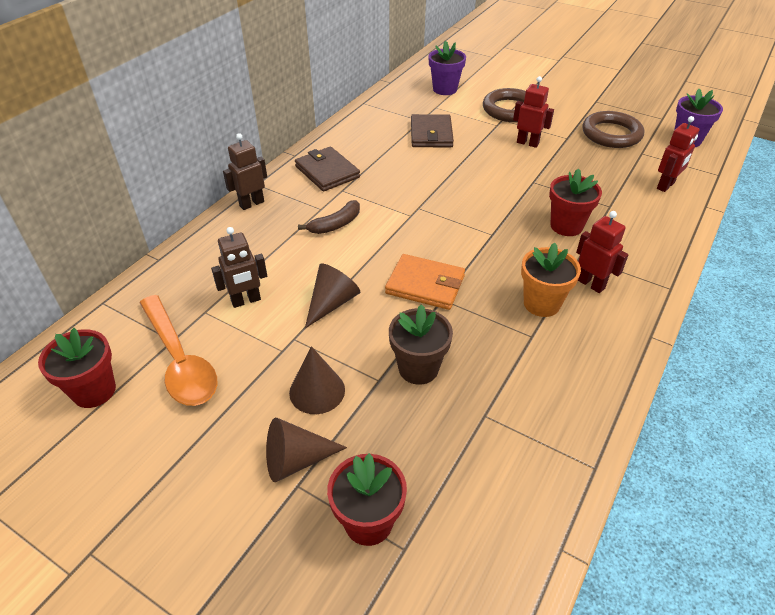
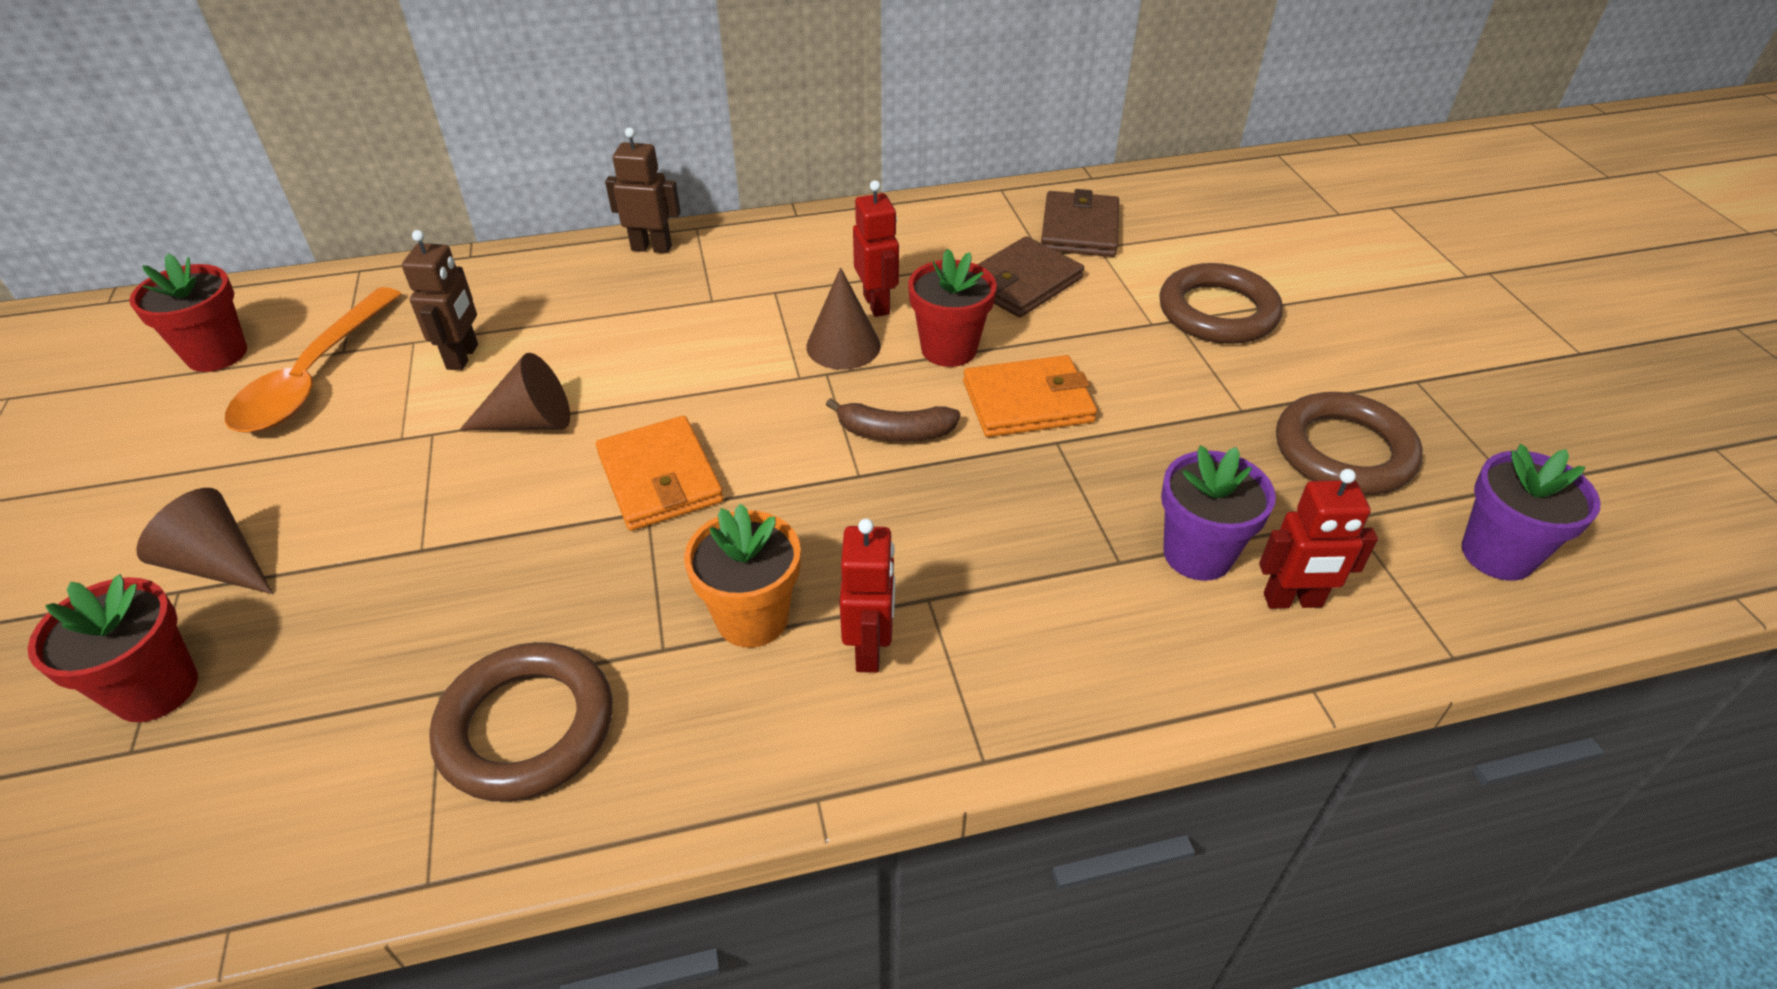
camera: 45 degrees right, 0 degrees up
brown robot [211,227,267,308] -> brown robot turned 105 degrees counterclockwise [402,230,478,371]
brown cone [289,346,345,414] -> brown cone moved to [806,267,881,370]
brown wallet [295,146,360,192] -> brown wallet moved to [1041,189,1119,257]
brown banana [298,200,360,234] -> brown banana moved to [826,398,960,442]
brown flower pot [389,304,453,385] -> none
purple flower pot [429,41,466,95] -> purple flower pot moved to [1161,445,1276,581]
red robot [513,76,554,148] -> red robot moved to [853,180,899,317]
red flower pot [549,168,602,236] -> red flower pot moved to [908,249,997,367]
none -> brown ring [429,642,613,802]
none -> orange wallet [963,355,1097,437]

